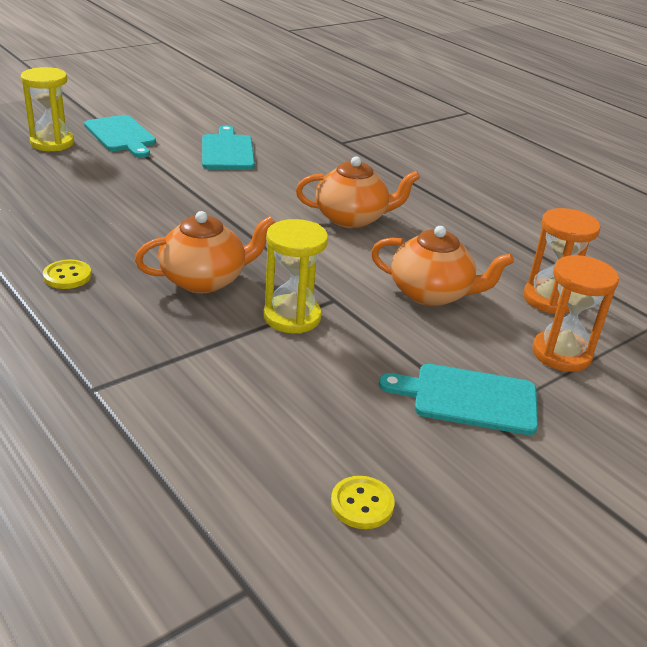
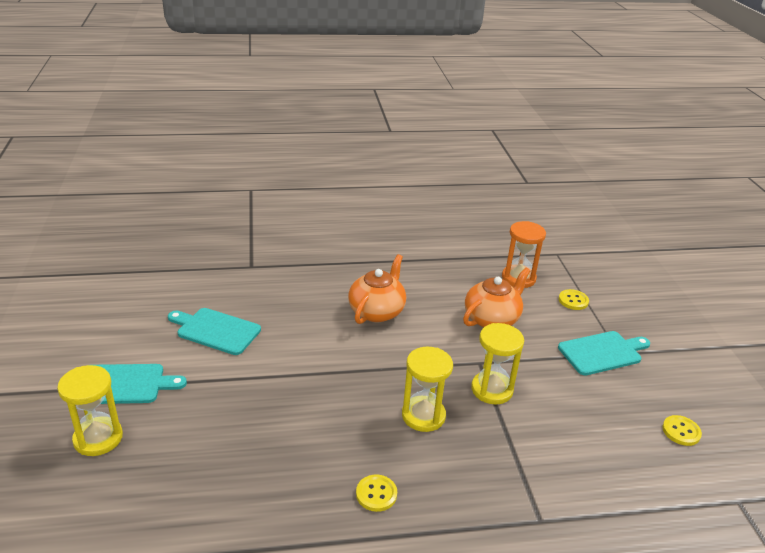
camera: 60 degrees left, 0 degrees up
orange teapot [135,211,275,293] -> yellow hourglass [402,347,453,432]
turquoise cutting board [379,364,538,435] -> turquoise cutting board turned 150 degrees counterclockwise [558,331,650,375]
orange hourglass [532,255,619,372] -> yellow button [559,289,589,310]

